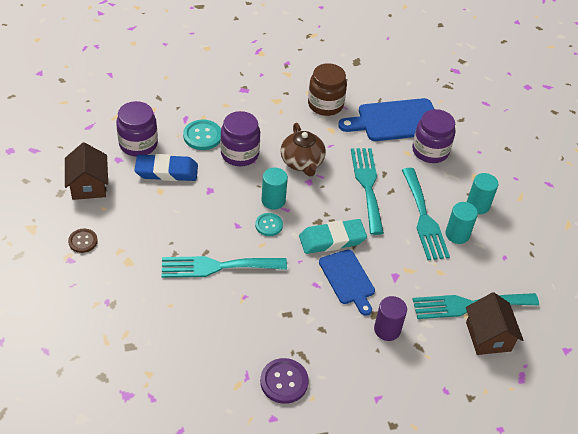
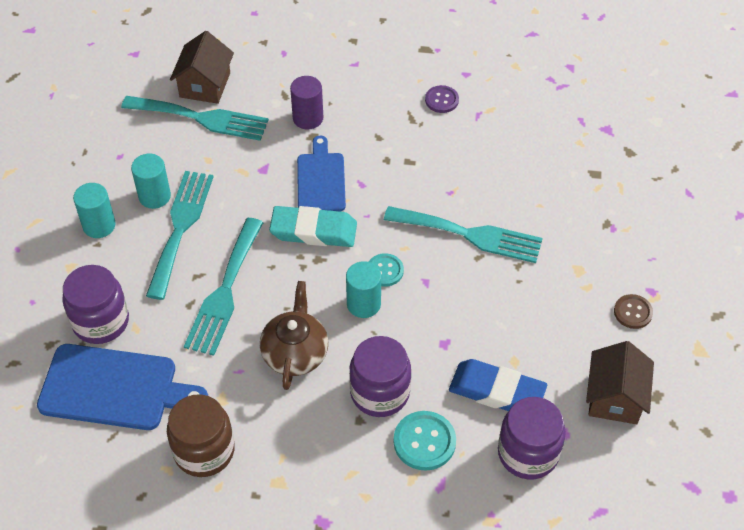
camera: 155 degrees left, 5 degrees up
purple button [260,358,309,404] -> purple button [425,85,459,113], size x0.66

